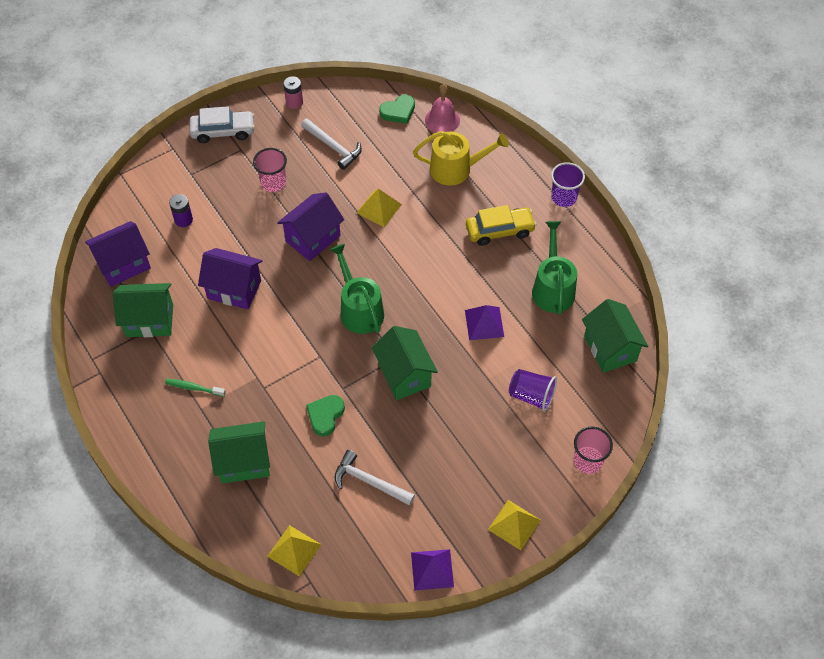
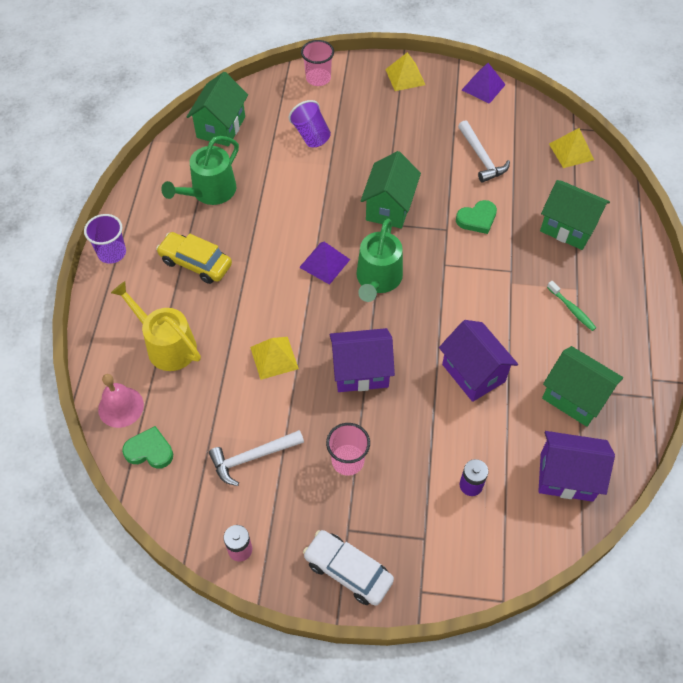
camera: 140 degrees left, 0 degrees up
white hammer [301,118,362,170] -> white hammer turned 105 degrees counterclockwise [209,430,304,486]
purple pyramid [465,305,504,340] -> purple pyramid moved to [299,242,350,285]

